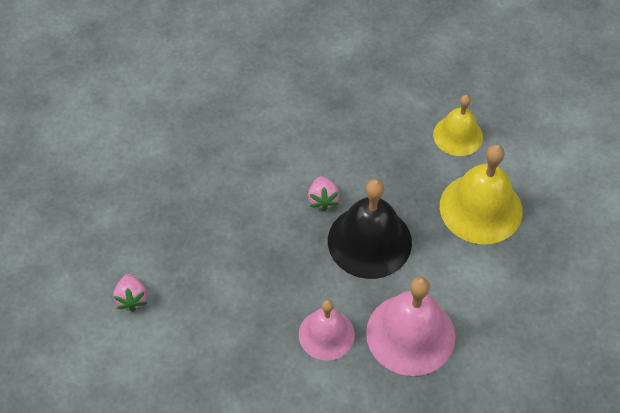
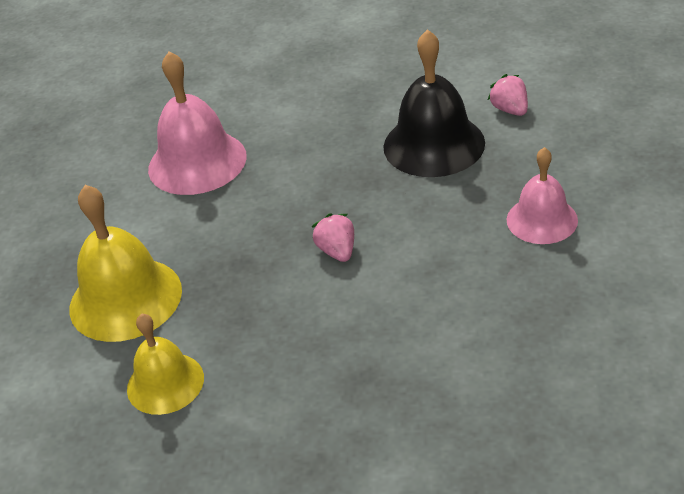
camera: 170 degrees right, 15 degrees down
pink bell [299,299,355,361] -> pink bell moved to [506,147,578,244]
black bell [328,179,412,279] -> black bell moved to [383,29,485,177]

